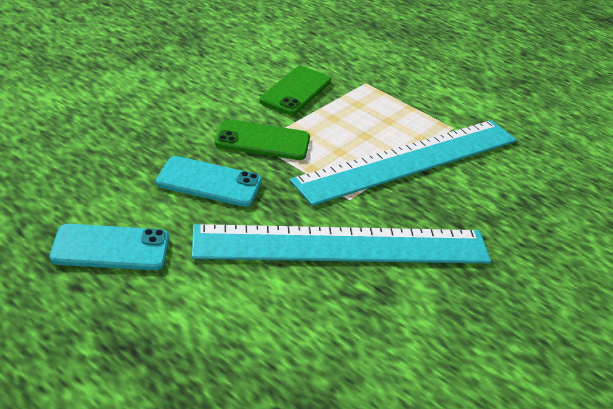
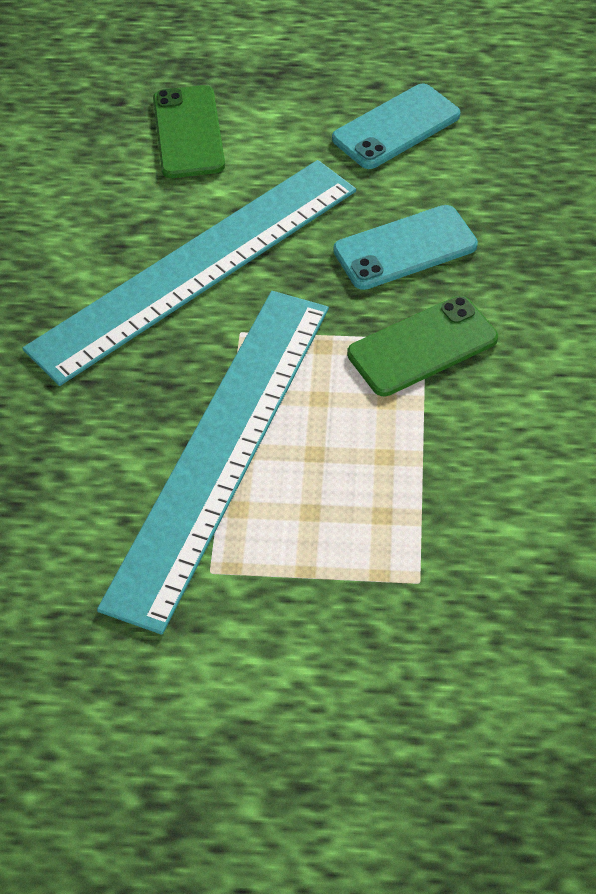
camera: 150 degrees right, 15 degrees up
green phone [259,66,331,115] -> green phone moved to [153,85,225,178]

